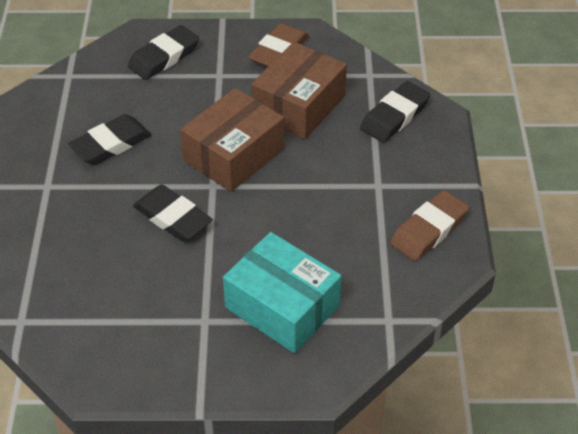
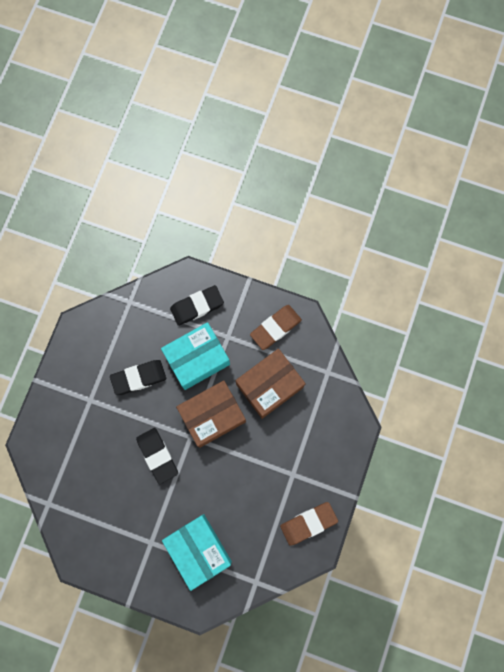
camera: 20 degrees right, 30 degrees up
black eraser [360,81,430,143] -> none
none -> turquoise box [161,322,230,390]

